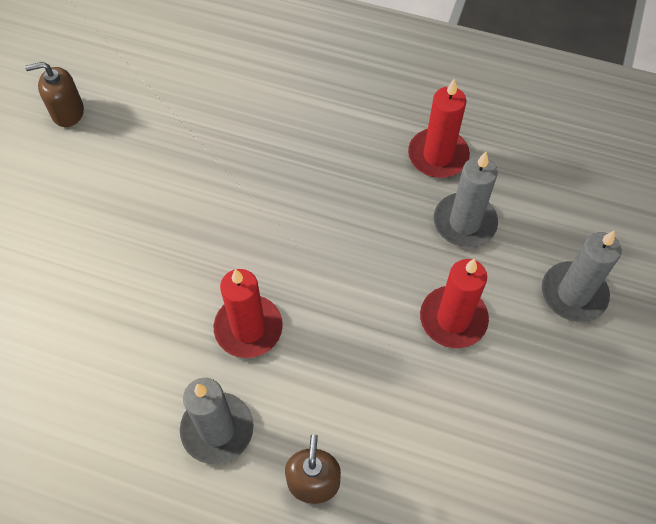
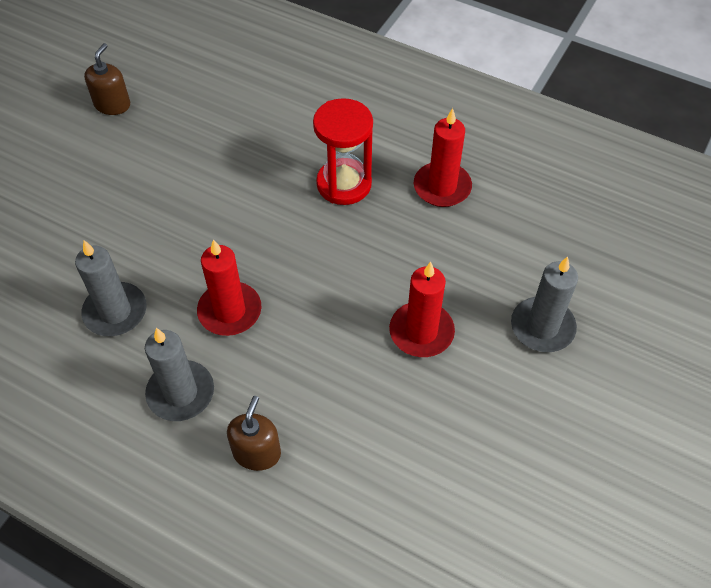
camera: 10 degrees right, 5 degrees down
brown soap dispenser [25,62,84,127] -> brown soap dispenser turned 105 degrees clockwise [84,43,130,115]
grey candle [434,152,498,247] -> grey candle moved to [75,240,147,336]
none -> red hourglass [313,98,373,205]

